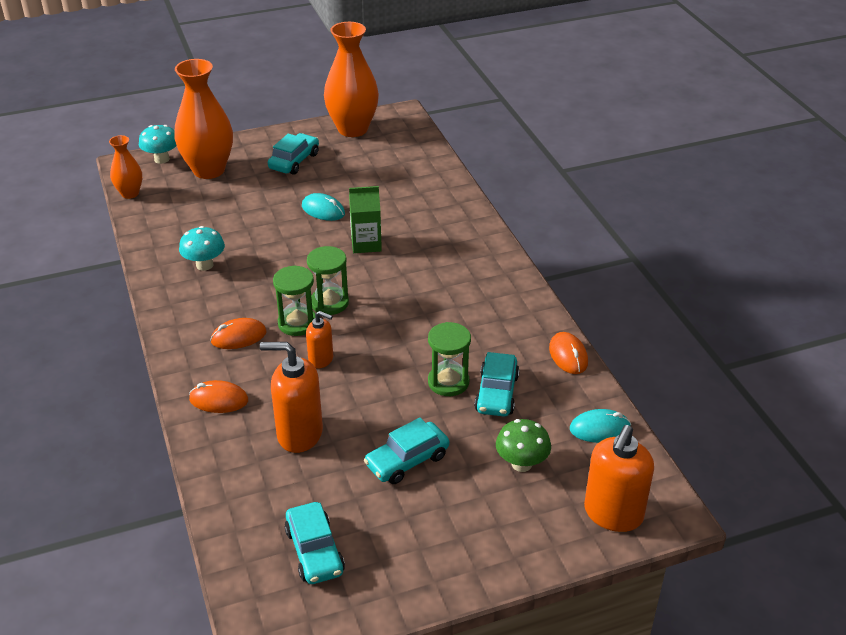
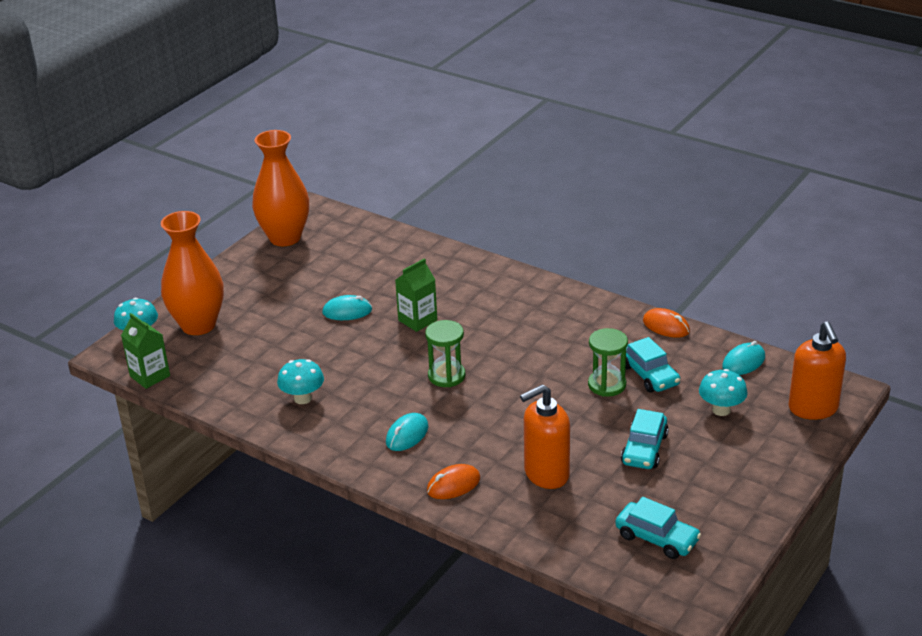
camera: 35 degrees left, 5 degrees down
orange vase [109,135,142,199] -> green carton [121,313,170,389]
orange mouse [210,318,266,349] -> turquoise mouse [386,413,428,451]
turquoise car [268,133,319,175] -> none
green hourglass [273,265,315,336] -> none
orange soap dispenser [306,311,333,368] -> none
green mushroom [496,419,551,472] -> turquoise mushroom [699,369,748,416]

